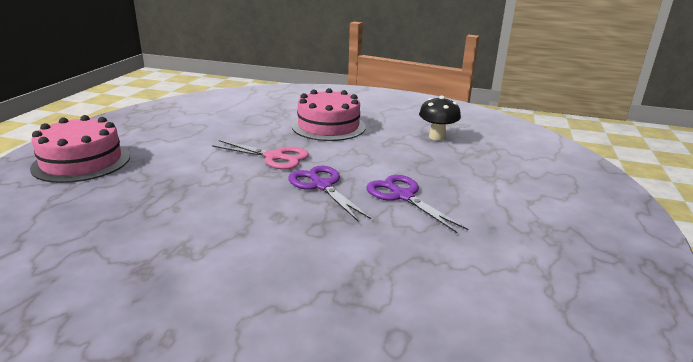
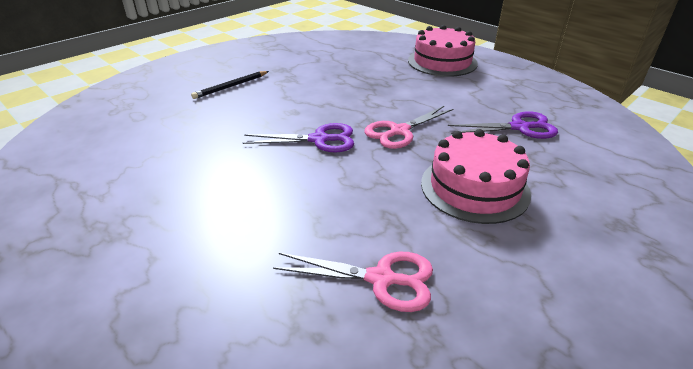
camera: 120 degrees right, 10 degrees up
purple scissors [366,175,468,233] -> purple scissors moved to [448,111,558,139]
black mushroom [419,96,461,141] -> pink scissors [273,252,433,312]
none -> black pencil [191,71,269,99]

